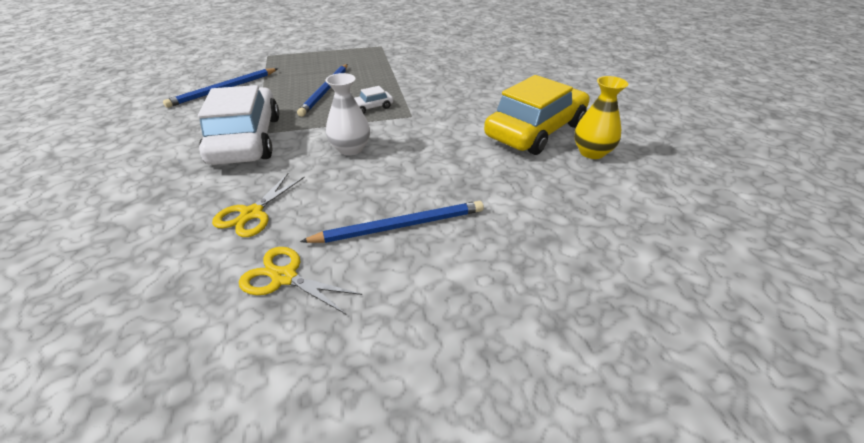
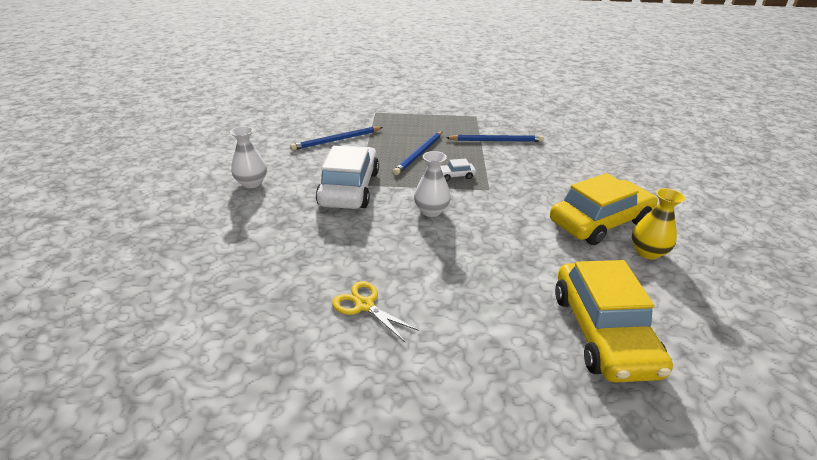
camera: 15 degrees right, 5 degrees down
yellow scissors [212,173,305,237] -> none
blue pencil [300,201,484,243] -> blue pencil moved to [446,135,544,142]
none -> white vase [230,126,267,188]
none -> yellow car [555,260,673,383]

